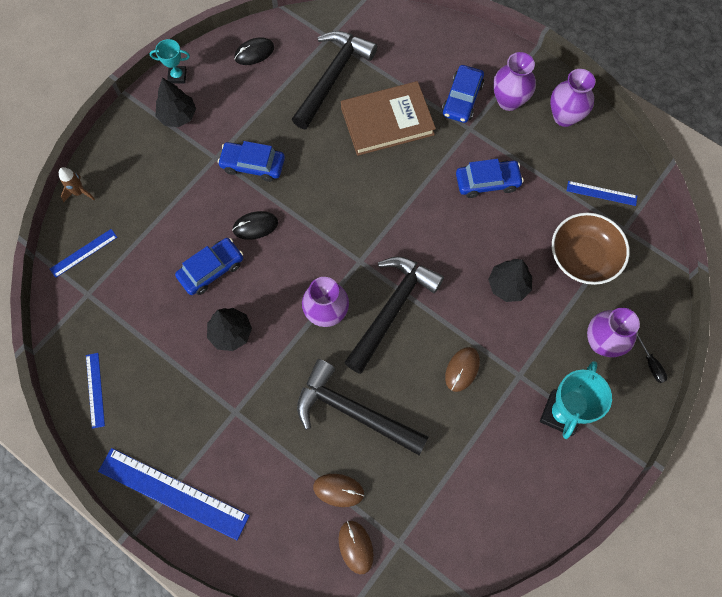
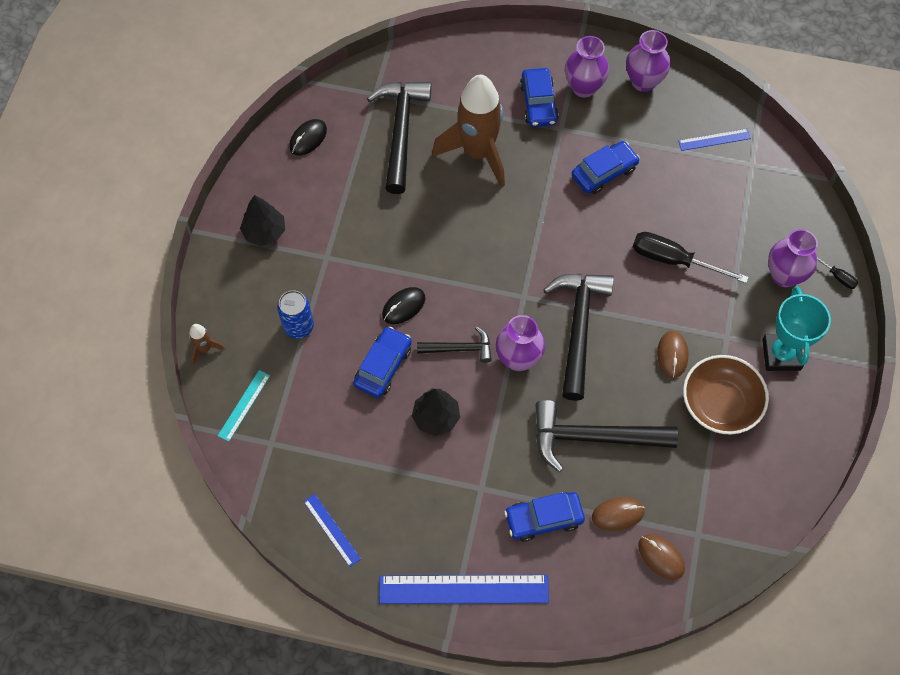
camera: 25 degrees left, 5 degrees down
blue ruler [50,229,118,278] -> turquoise ruler [218,370,270,442]
turquoise trophy [150,39,190,84] -> none
blue car [217,141,285,182] -> blue car moved to [504,492,585,542]
brown book [341,81,436,156] -> brown rocket [432,75,505,188]
black tree [488,259,532,302] -> black screwdriver [633,232,749,283]
brown bowl [552,213,630,285] -> brown bowl moved to [683,355,769,435]
none -> blue can [277,290,314,339]
none -> black hammer [417,327,492,363]

